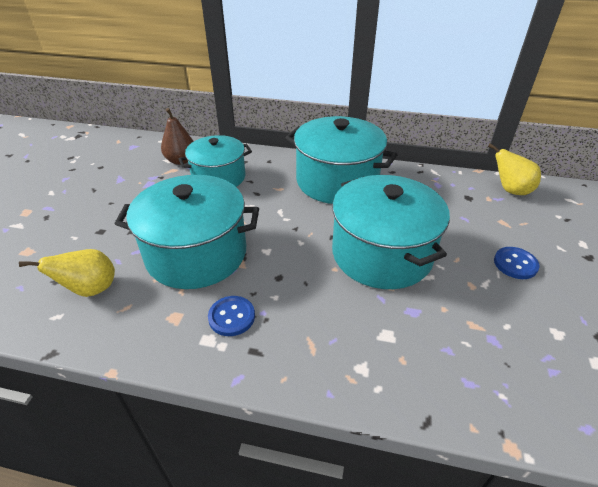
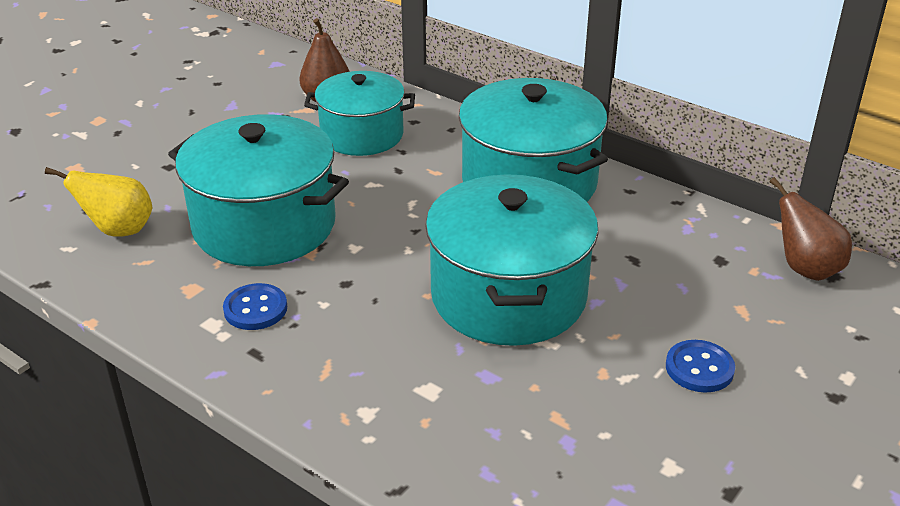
camera: 25 degrees right, 5 degrees down
yellow pear [488,143,541,195] -> brown pear [770,177,852,281]

